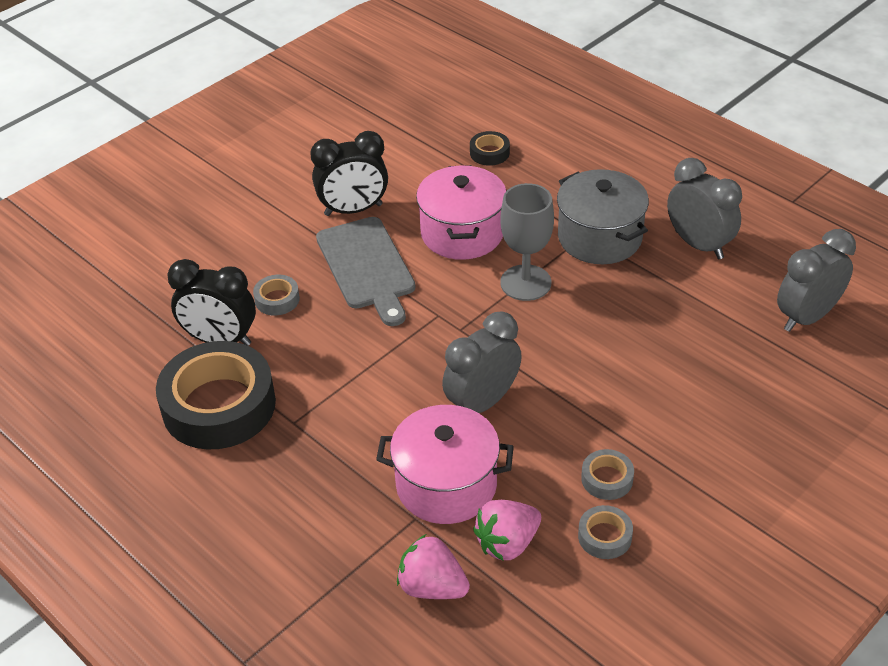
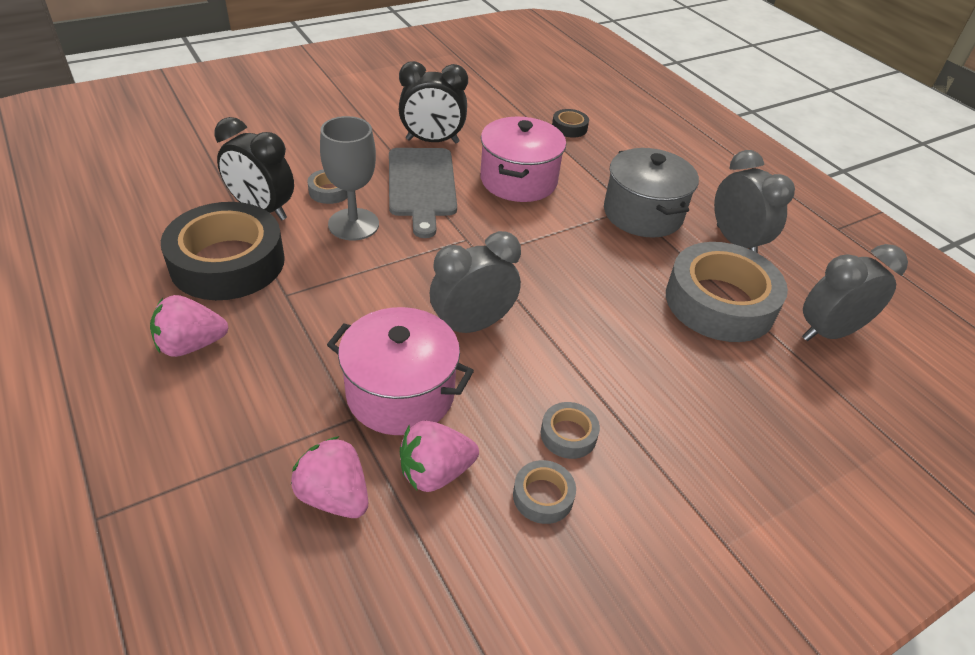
camera: 10 degrees right, 0 degrees up
grey goblet [500,183,554,301] -> grey goblet moved to [320,116,379,240]
none -> pink strawberry [150,295,228,357]
none -> grey tape [666,242,788,342]

